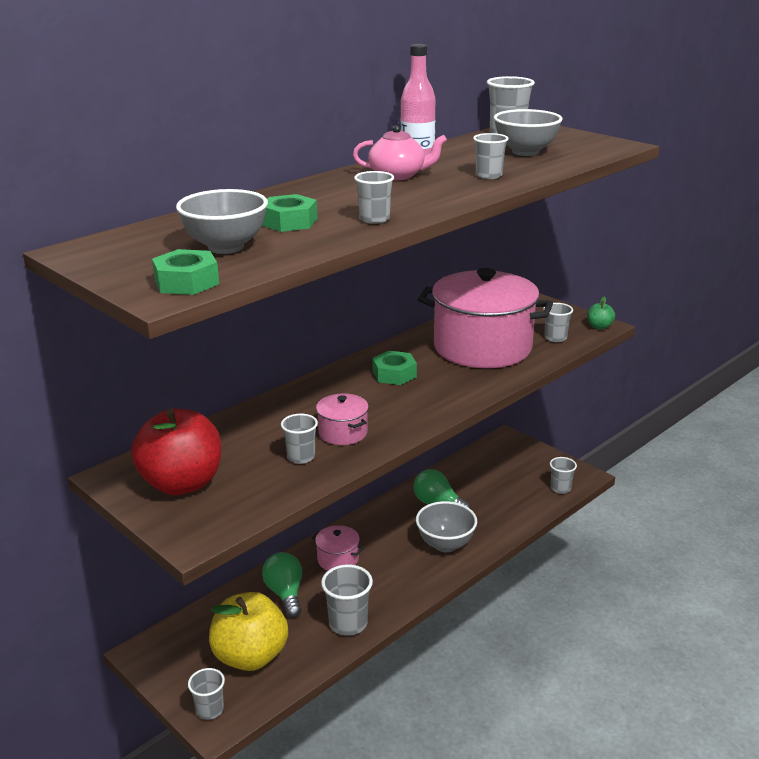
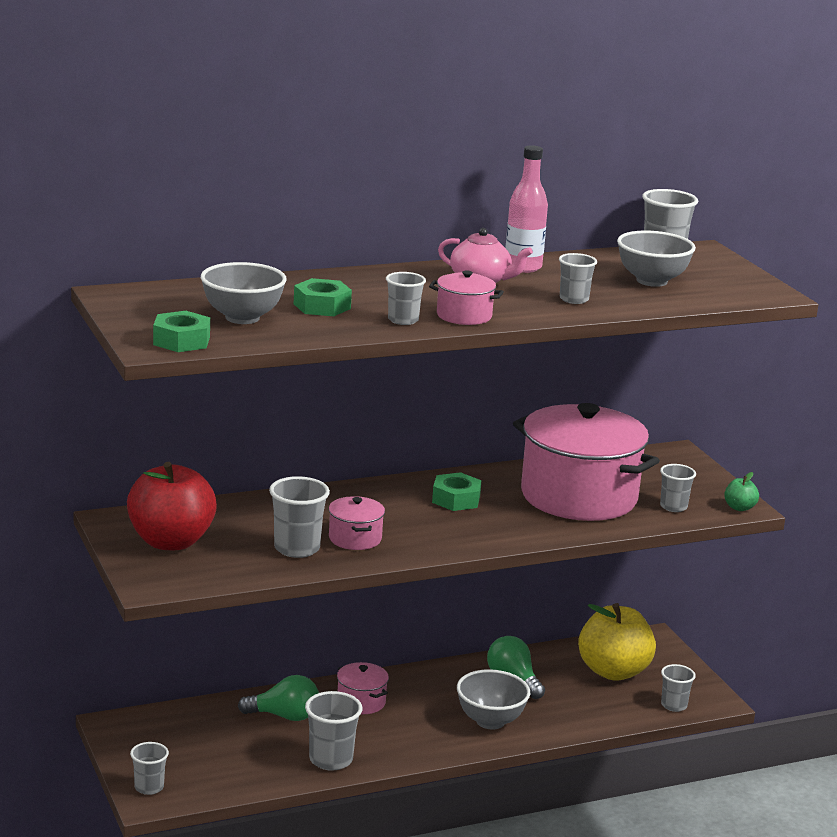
camera: 20 degrees right, 5 degrees down
yellow apple [209,592,288,671] -> yellow apple moved to [578,603,656,680]
green light bulb [262,552,302,618] -> green light bulb turned 90 degrees clockwise [238,675,319,721]
grey cup [281,414,318,464] -> grey cup [269,476,330,558], size x1.55
none -> pink pot [429,270,504,325]

